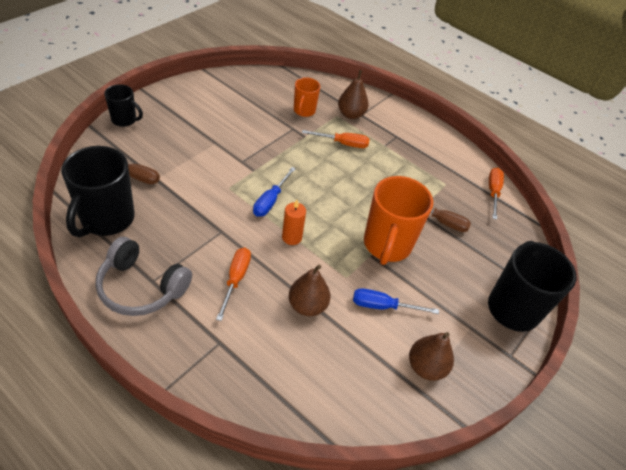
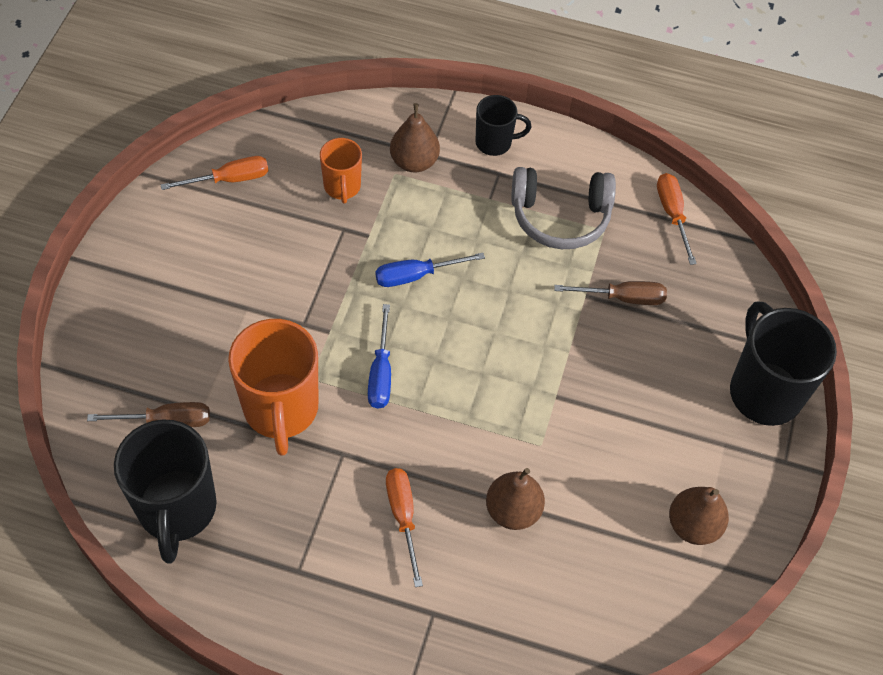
camera: 20 degrees left, 10 degrees up
grey headphones [95,237,192,316] -> grey headphones moved to [511,167,616,249]
black mug [104,84,143,127] -> black mug moved to [475,95,531,156]
orange candle [282,200,306,245] -> none
orange screwdriver [302,130,370,148] -> orange screwdriver moved to [160,156,268,190]
blue screwdriver [353,288,439,314] -> blue screwdriver moved to [375,253,485,287]
orange mug [364,176,433,265] -> orange mug moved to [228,319,318,456]

